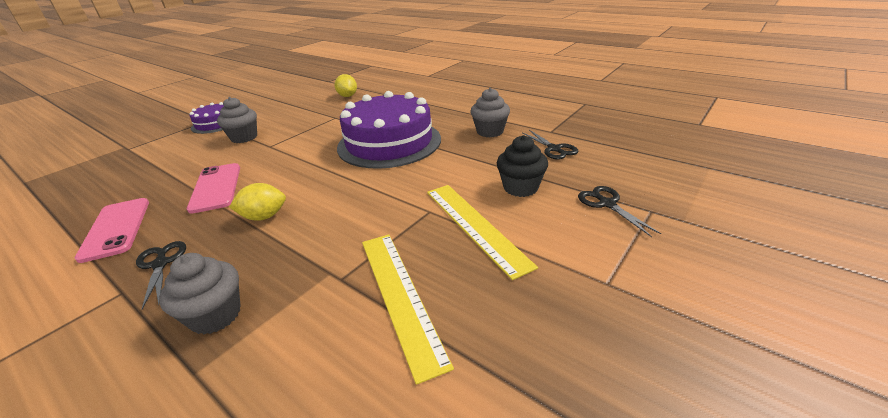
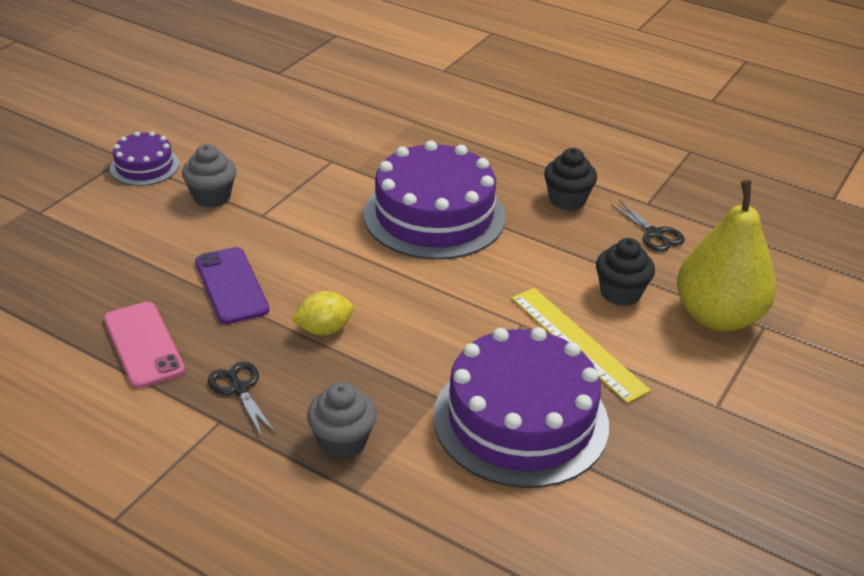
camera: 10 degrees left, 5 degrees up
pink phone [187,163,240,214] -> purple phone [195,247,269,324]
yellow lemon [334,74,357,97] -> none
yellow ruler [362,234,454,385] -> purple cake [433,327,609,488]
grey cupcake [470,88,510,137] -> black cupcake [544,148,597,211]
black scissors [578,186,661,237] -> yellow pear [677,180,776,331]

